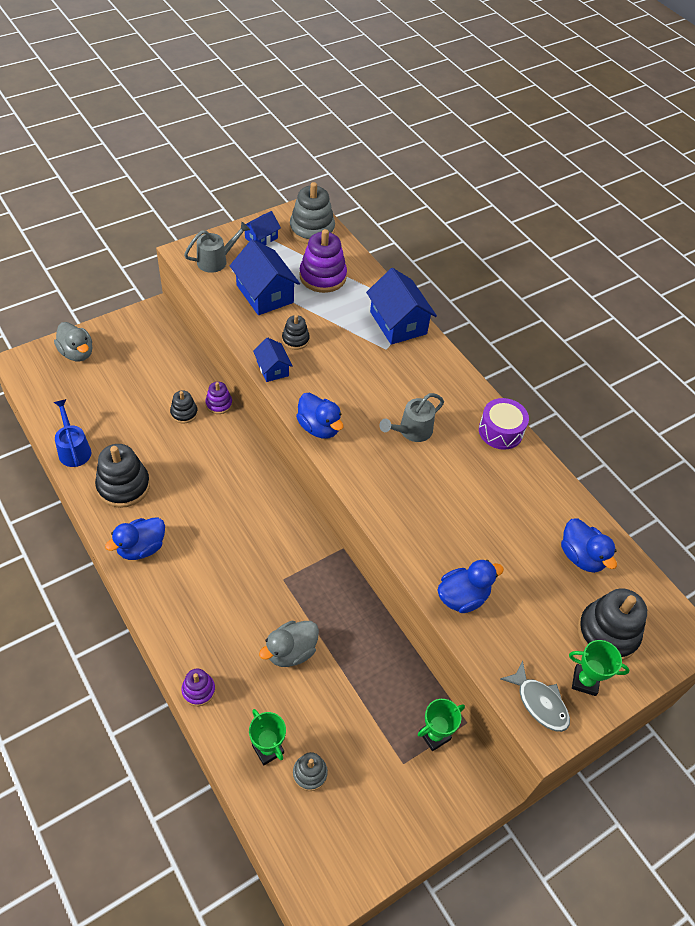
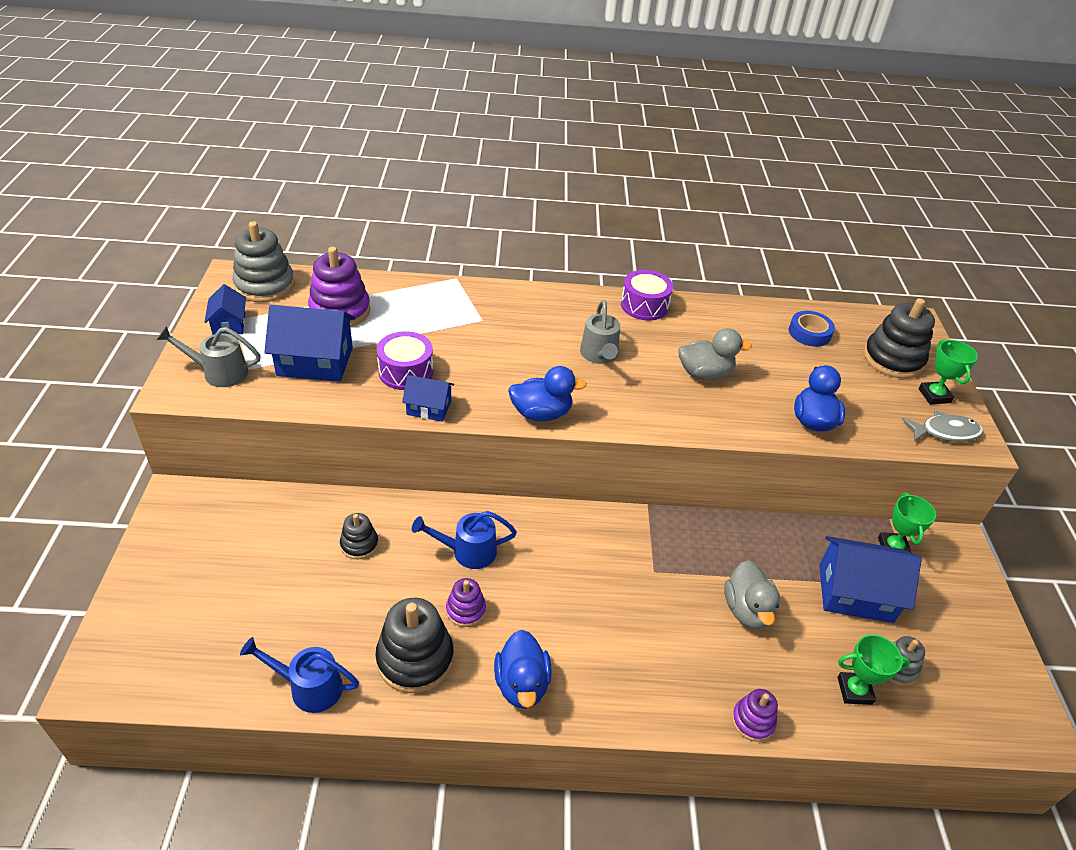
camera: 55 degrees left, 10 degrees down
grey duck [54,322,92,361] -> grey duck moved to [678,328,752,380]
grey watering can [184,222,250,273] -> grey watering can turned 90 degrees counterclockwise [157,326,261,387]
purple stacking toy [205,382,232,414] -> purple stacking toy moved to [446,578,486,627]
black stacking toy [282,315,310,350] -> purple drum [377,331,433,390]
blue house [366,268,437,345] -> blue house moved to [819,536,922,623]
blue duck [561,519,617,573] -> blue tape [789,311,835,347]
green trophy [569,640,630,696] -> green trophy turned 60 degrees counterclockwise [919,339,978,404]
none -> blue watering can [412,511,517,569]

